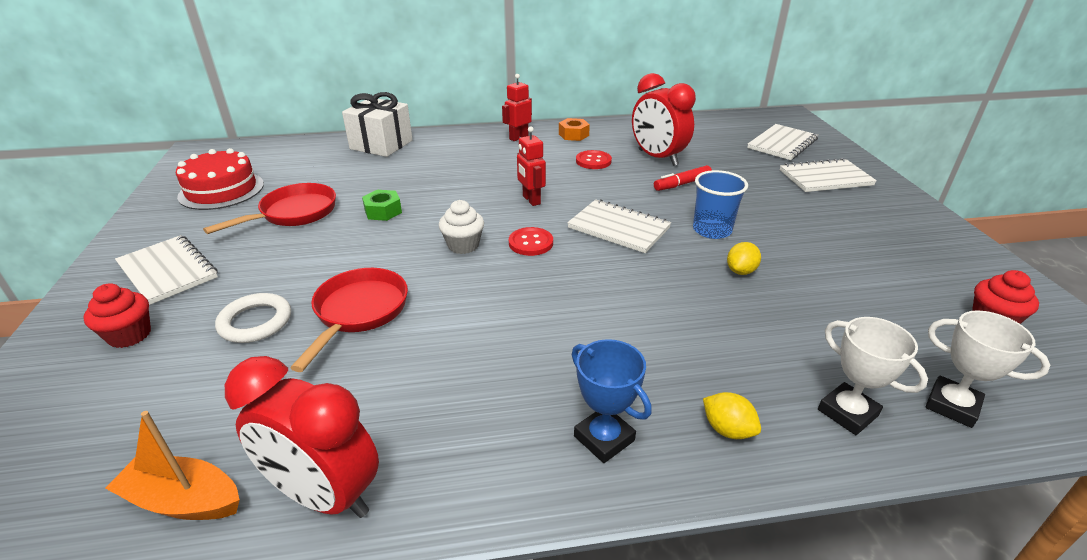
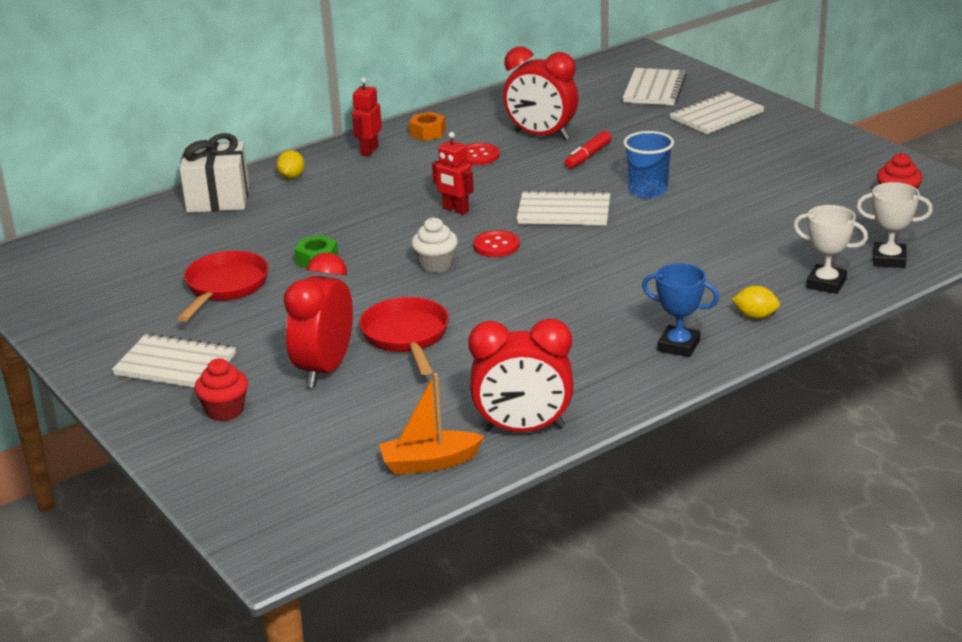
camera: 25 degrees left, 5 degrees down
red cake [176,148,264,210] -> none
white ring [215,293,291,343] -> red clock [284,253,353,388]
yellow lemon [727,242,761,275] -> yellow lemon moved to [276,150,304,179]

